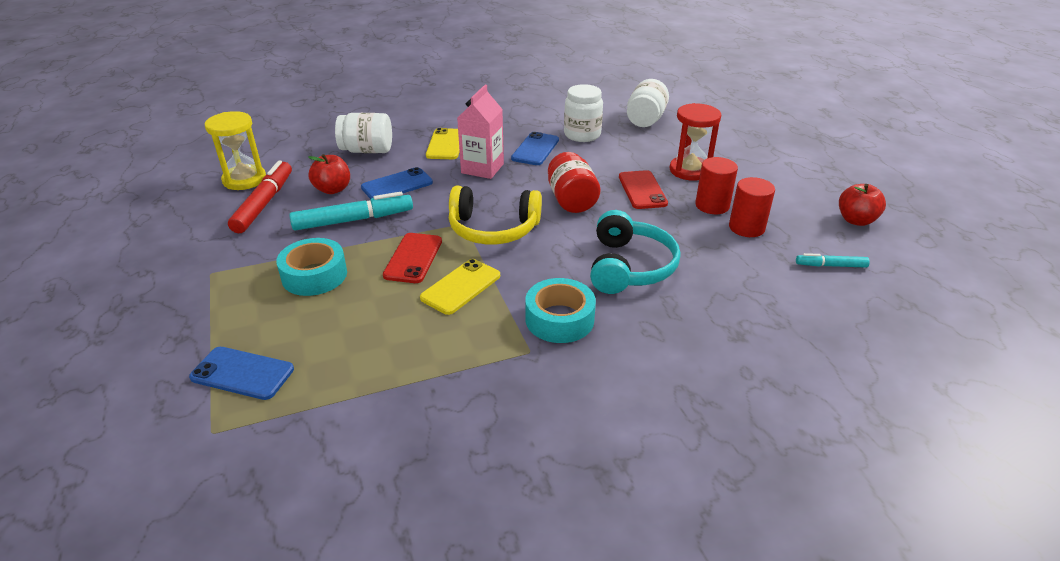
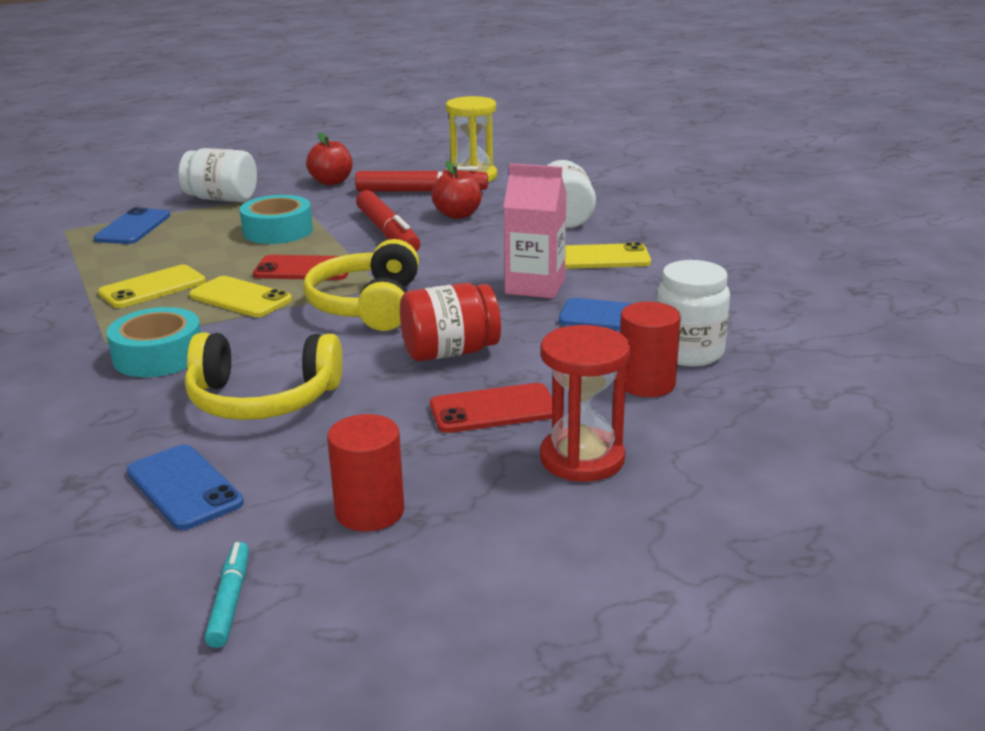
camera: 85 degrees right, 10 degrees down
turquoise marker [289,192,413,231] -> red marker [356,190,420,252]
blue phone [361,167,433,199] -> blue phone moved to [127,444,244,530]
turquoise headphones [590,210,681,294] -> yellow headphones [185,333,343,420]
white jar [627,79,669,127] -> white jar moved to [179,148,257,202]
red cylinder [695,157,738,214] -> red cylinder moved to [620,302,681,397]
red apple [839,184,886,226] -> red apple moved to [306,132,353,185]
none -> yellow phone [98,265,206,308]

